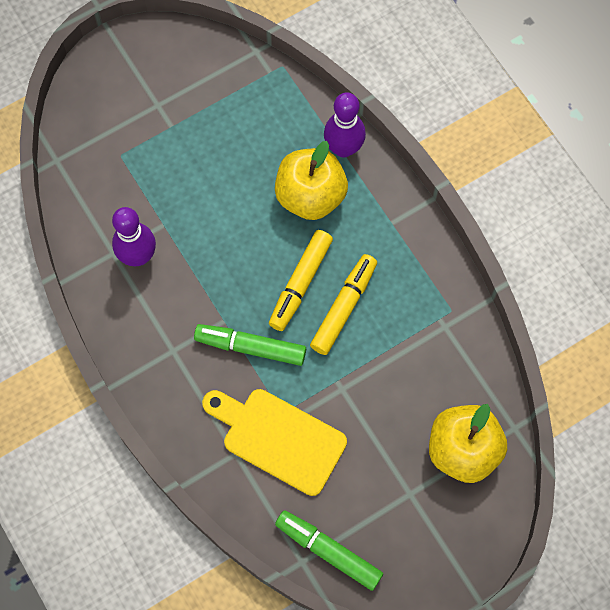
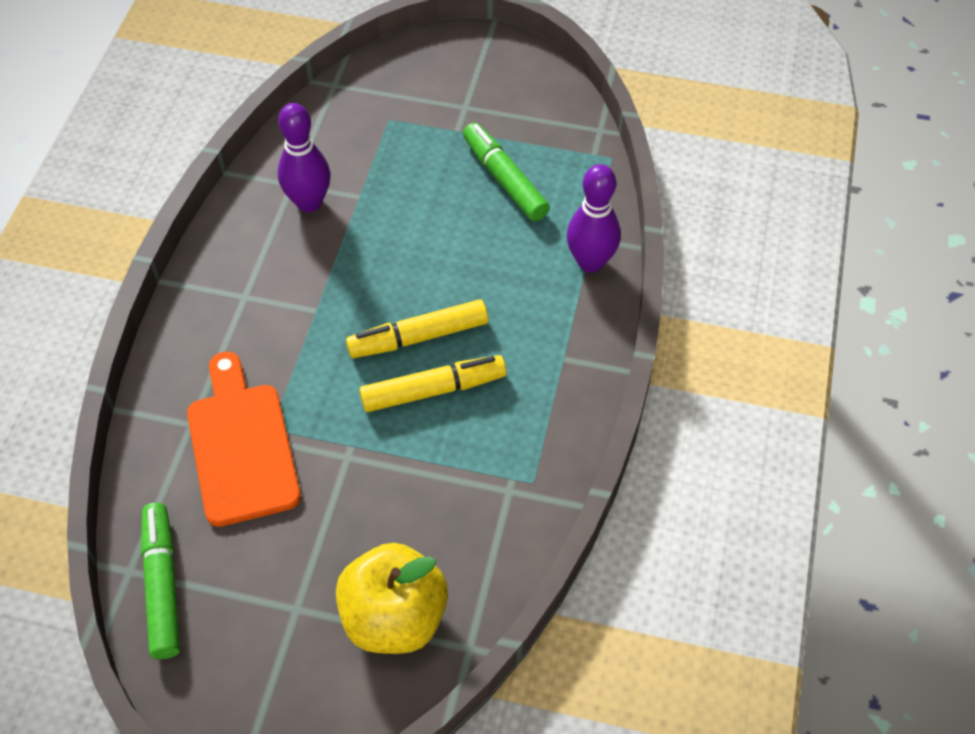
camera: 45 degrees right, 15 degrees down
green marker [194,324,306,366] -> green marker moved to [463,123,550,221]
yellow cutting board [202,389,347,496] -> orange cutting board [187,352,301,527]
yellow apple [275,141,348,220] -> none

